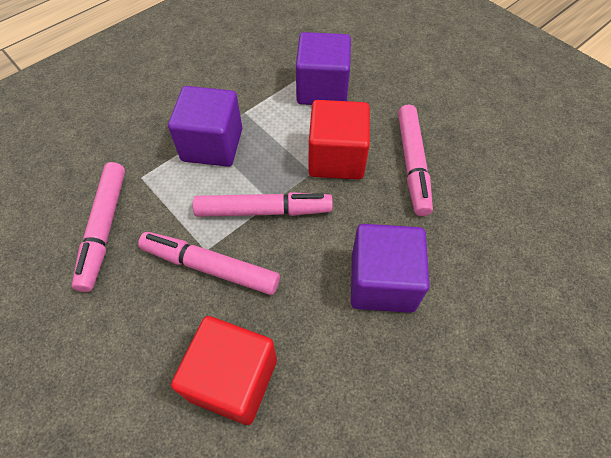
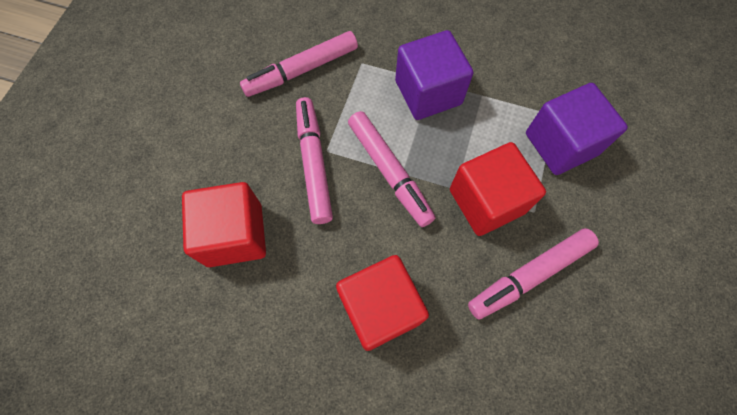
camera: 60 degrees right, 10 degrees up
purple cube [351,224,429,313] -> red cube [336,255,429,351]

